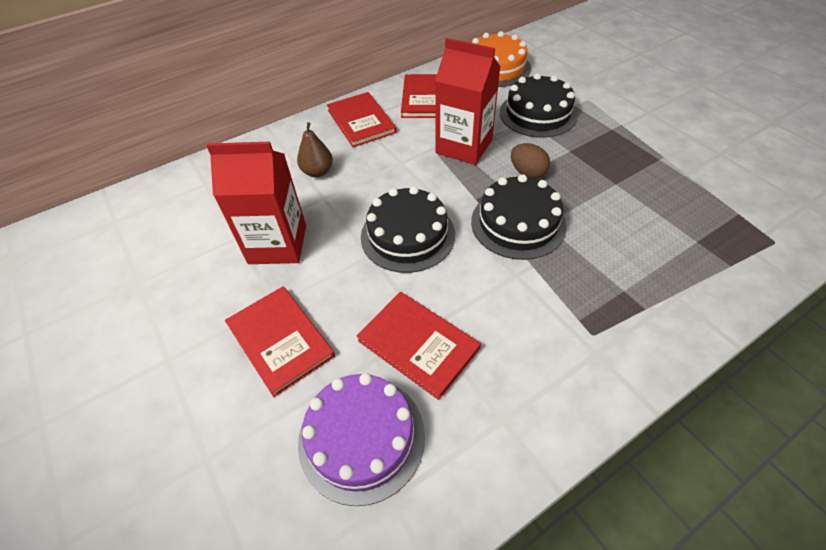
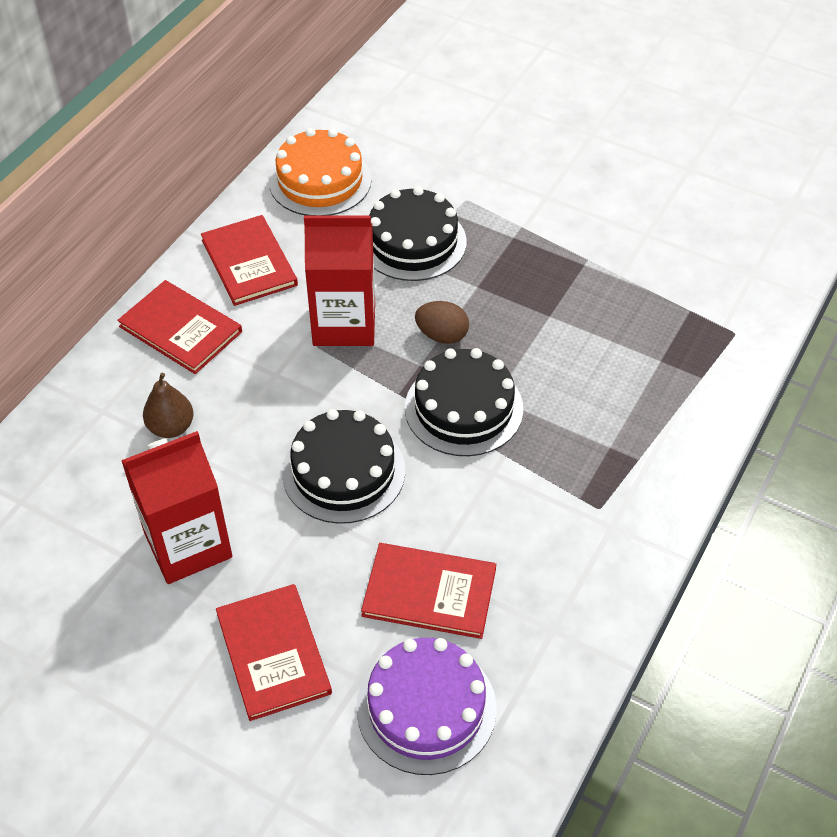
camera: 30 degrees left, 0 degrees up
red book [225,286,335,397] -> red book turned 45 degrees clockwise [216,584,332,721]

